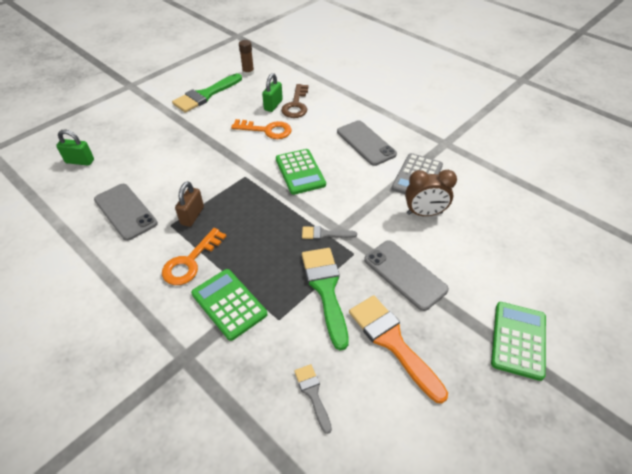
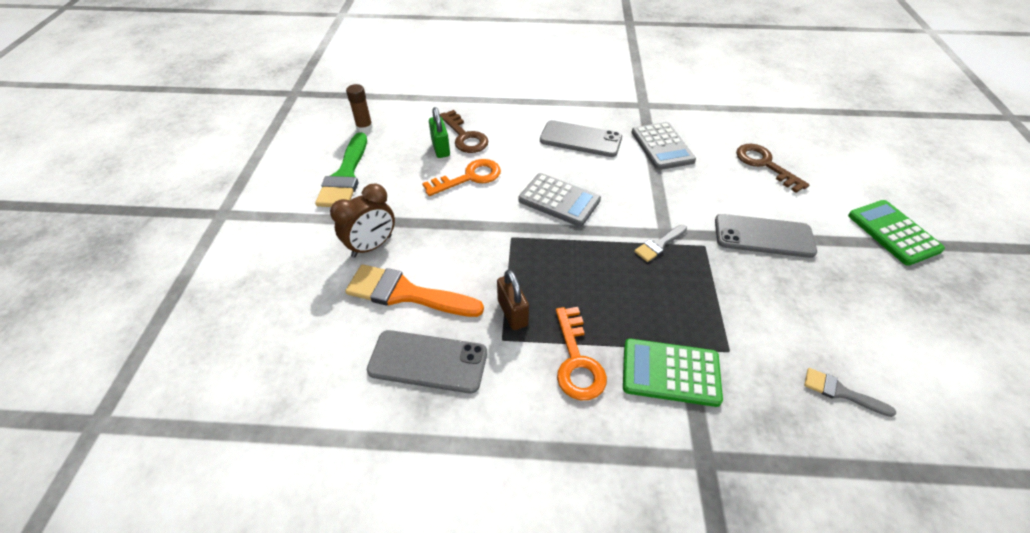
camera: 40 degrees left, 0 degrees up
green padlock [56,129,94,166] -> none
green calculator [276,149,326,195] -> grey calculator [518,173,601,227]
green brush [302,248,349,350] -> none
orange brush [349,295,448,403] -> orange brush moved to [345,264,484,317]
brown clock [405,170,457,216] -> brown clock moved to [330,183,395,257]
none -> brown key [736,144,810,193]

